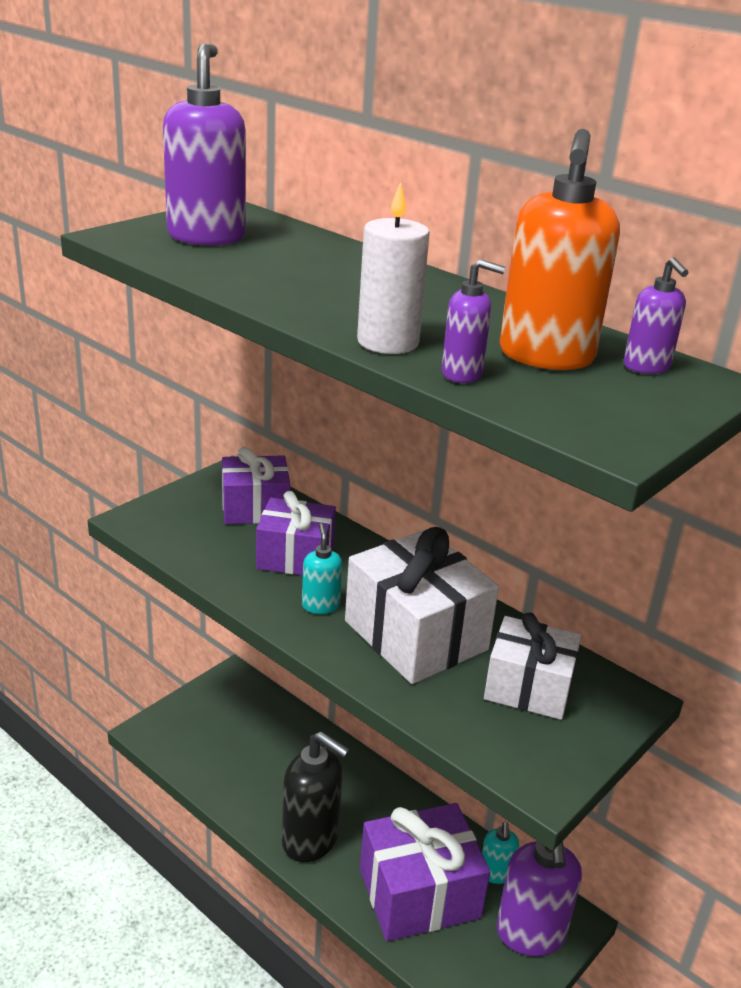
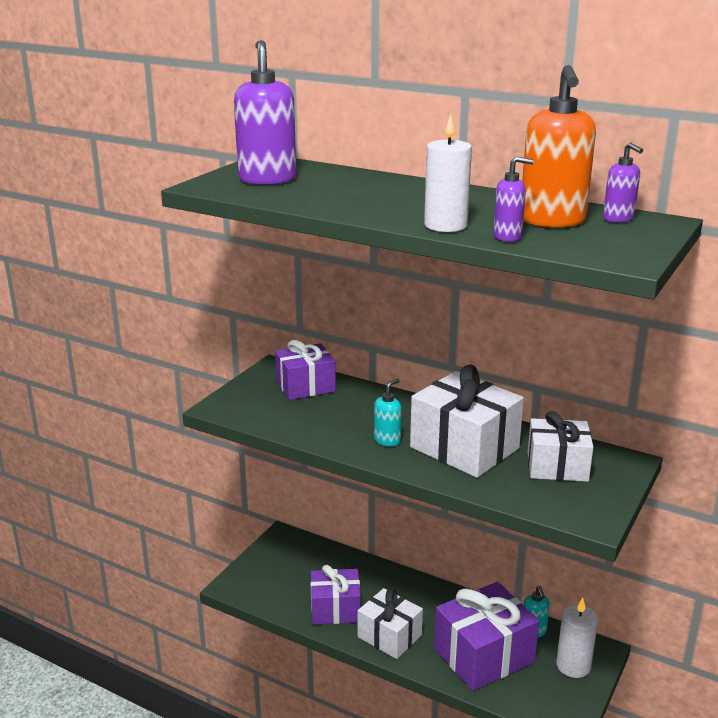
camera: 10 degrees left, 5 degrees down
purple gift [256,491,336,575] -> purple gift moved to [311,565,361,625]
black soap dispenser [282,731,350,862] -> white gift [358,588,423,659]
turquoise soap dispenser [302,523,342,614] -> turquoise soap dispenser turned 60 degrees clockwise [374,378,402,447]
purple soap dispenser [496,841,582,956] -> white candle [556,598,598,678]

